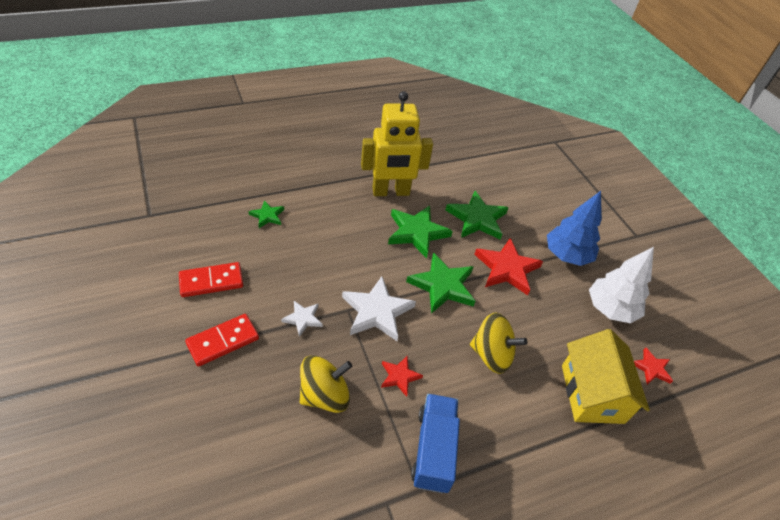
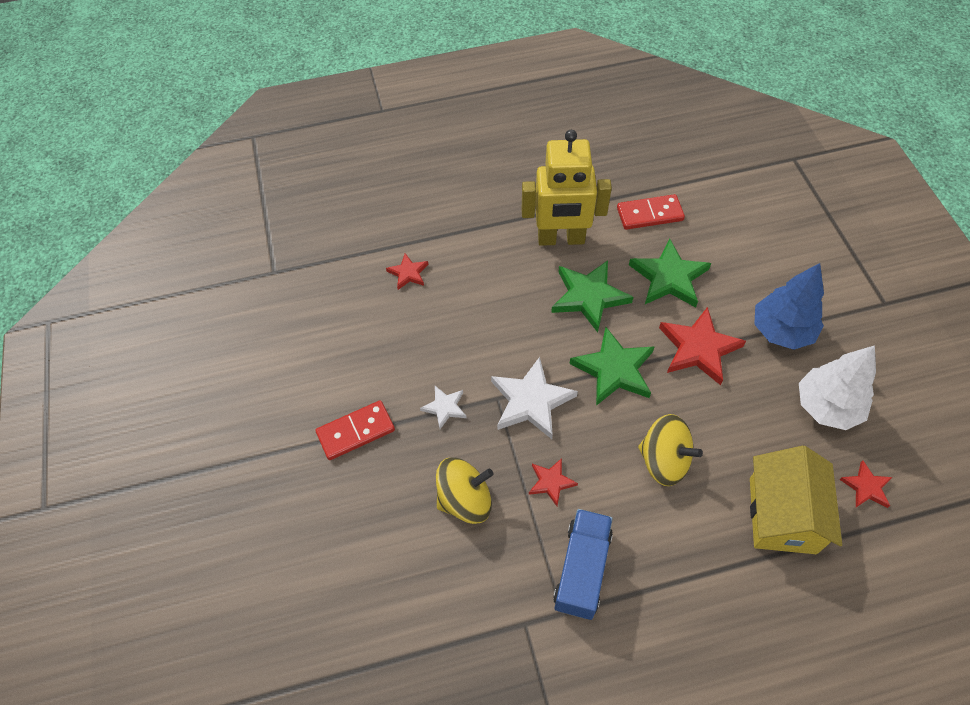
camera: 15 degrees right, 10 degrees up
red domino [179,262,243,297] -> red domino moved to [617,194,685,230]
green star [248,200,284,228] -> red star [386,253,428,290]

